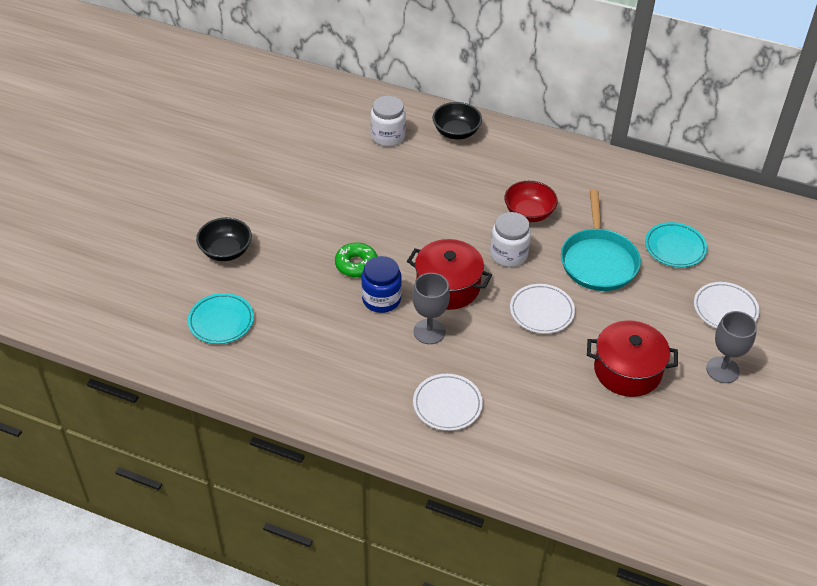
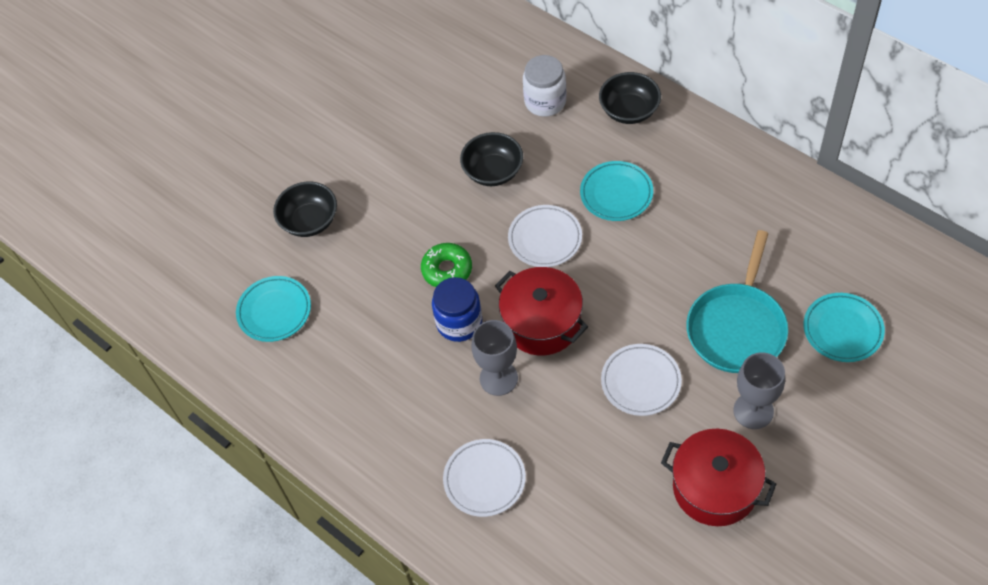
camera: 25 degrees right, 10 degrees up
white jar [490,212,531,267] -> none
red bowl [504,181,558,222] -> none
white plate [694,282,759,329] -> white plate moved to [508,205,582,267]
grey goblet [706,311,757,383] -> grey goblet moved to [733,352,785,429]
none -> black bowl [460,132,523,186]
none -> turquoise plate [580,161,653,221]

